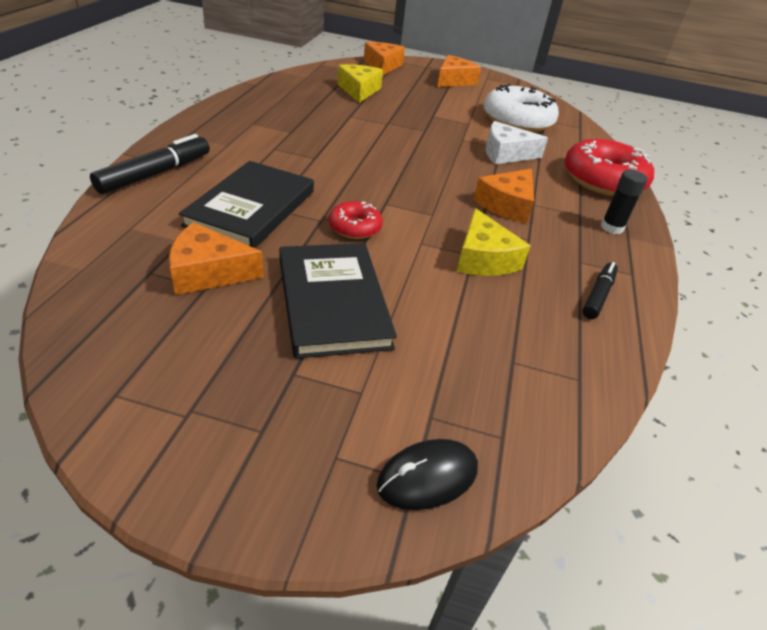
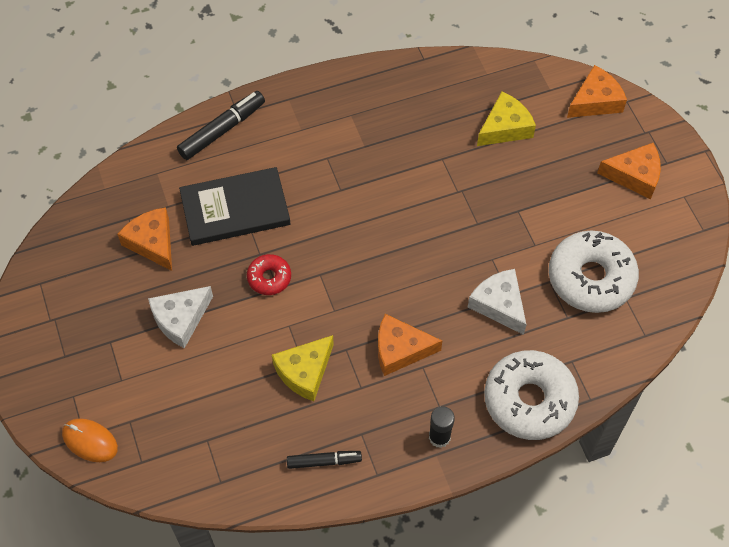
camera: 60 degrees right, 20 degrees up
black marker [90,134,210,194] -> black marker turned 45 degrees counterclockwise [177,91,265,160]
black book [279,243,397,359] -> white cheese [148,286,213,348]
black mouse [376,439,478,510] -> orange mouse [62,418,118,462]
red donut [564,139,654,196] -> white donut [484,350,579,440]

